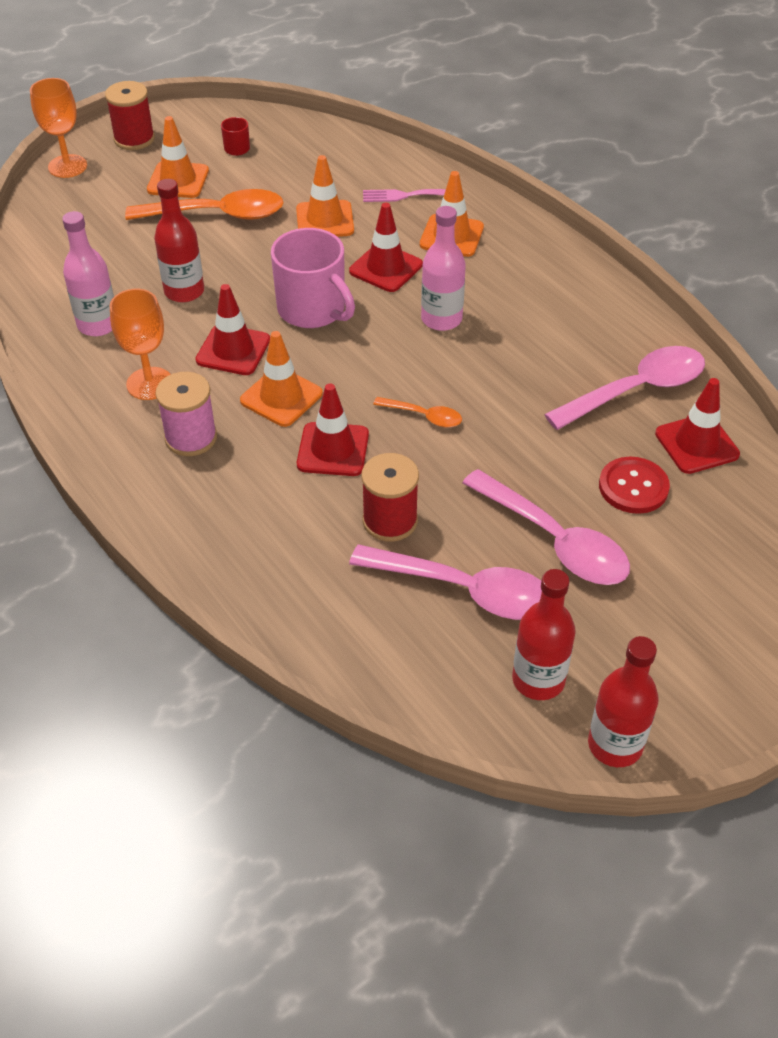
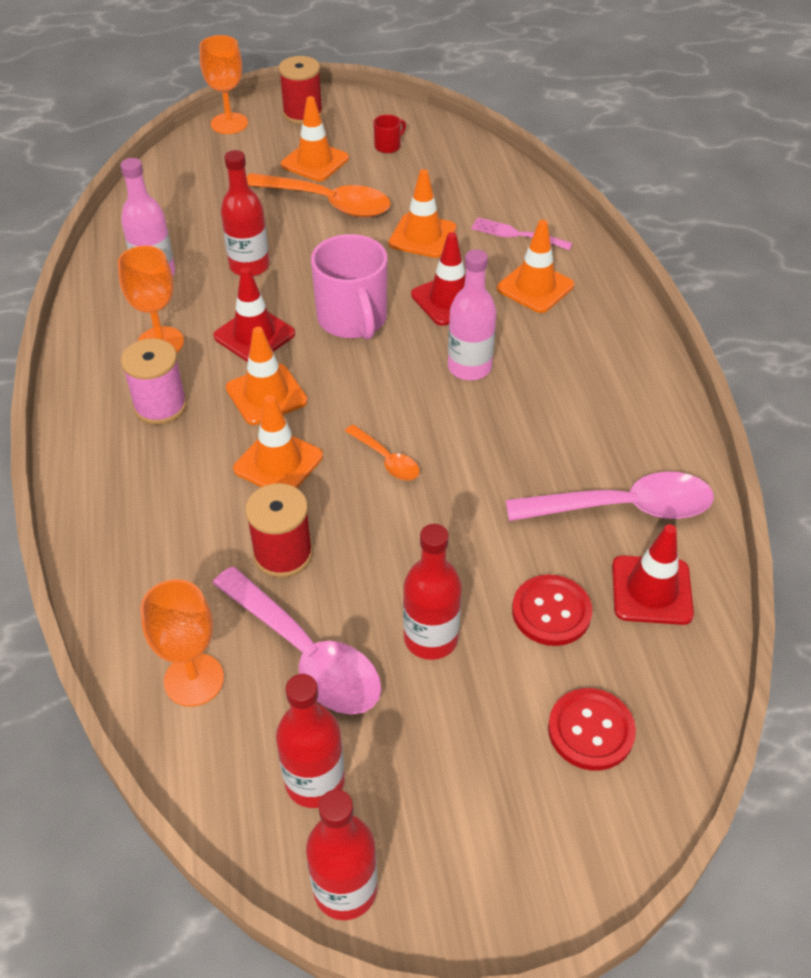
camera: 25 degrees right, 0 degrees up
red traffic cone [297,383,369,476] -> orange traffic cone [233,395,323,488]
pink spoon [462,469,630,585] -> red bottle [403,524,462,660]
none -> orange goblet [140,579,224,706]
none -> red button [548,688,636,771]

